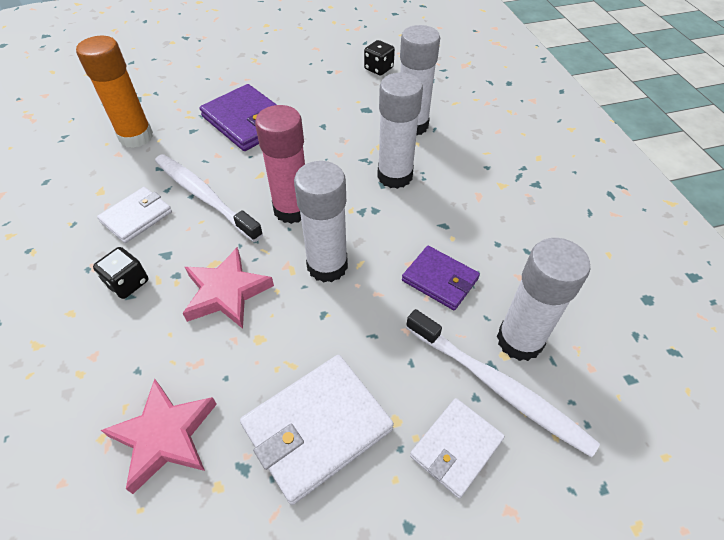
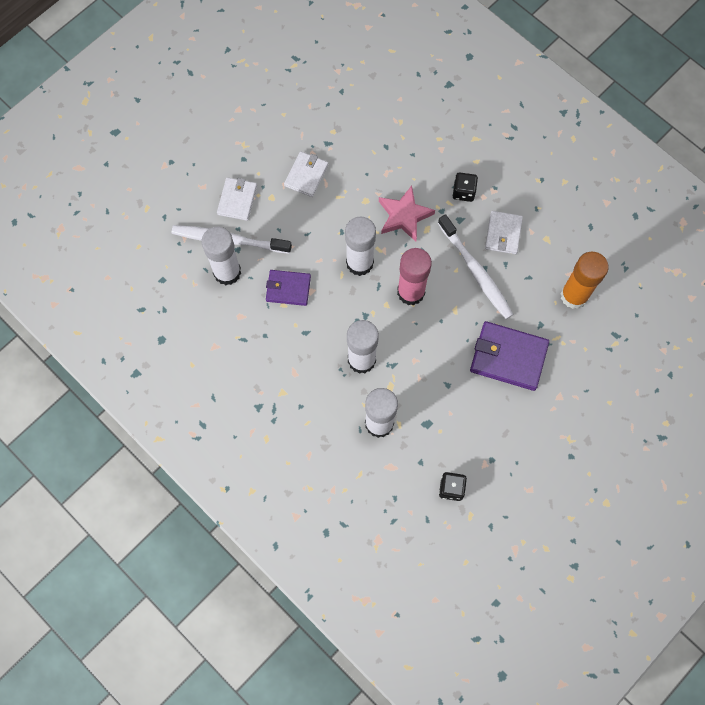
camera: 150 degrees right, 20 degrees up
pink star [101,379,217,494] -> none
white toothbrush [155,154,263,242] -> white toothbrush turned 45 degrees clockwise [438,214,514,319]
white wallet [240,355,394,505] -> white wallet [284,151,328,197], size x0.62

